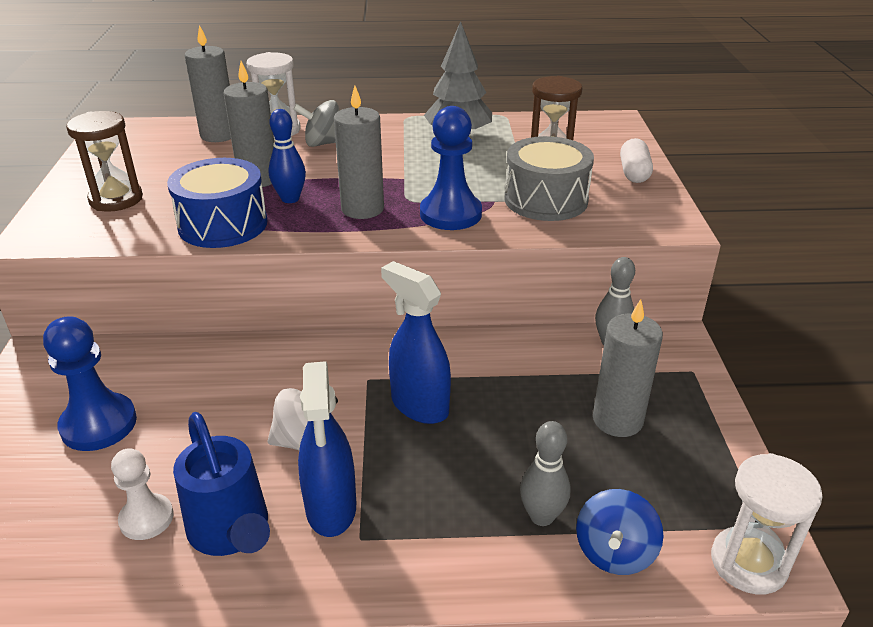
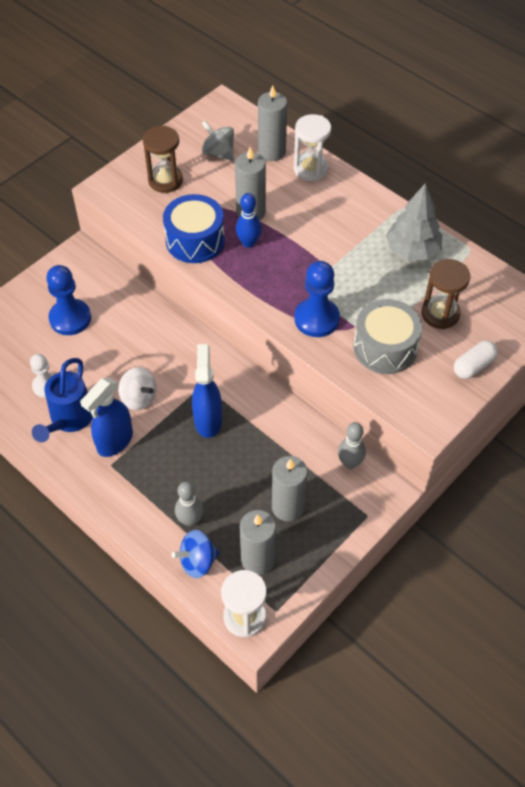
camera: 45 degrees right, 20 degrees up
grey spinning top [293,100,340,147] -> grey spinning top moved to [202,120,234,161]
grey candle [334,85,384,219] -> grey candle moved to [240,510,276,575]

